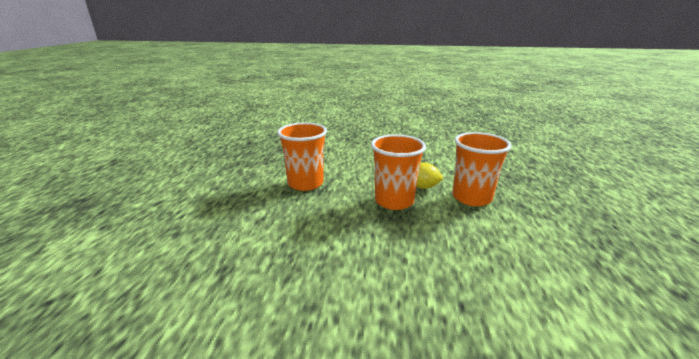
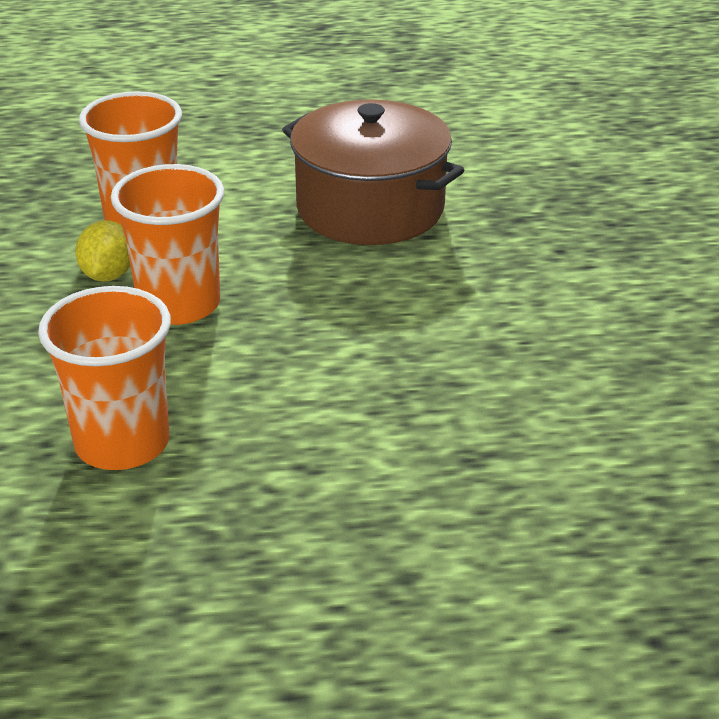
camera: 105 degrees left, 10 degrees up
none -> brown pot [282,100,464,245]

